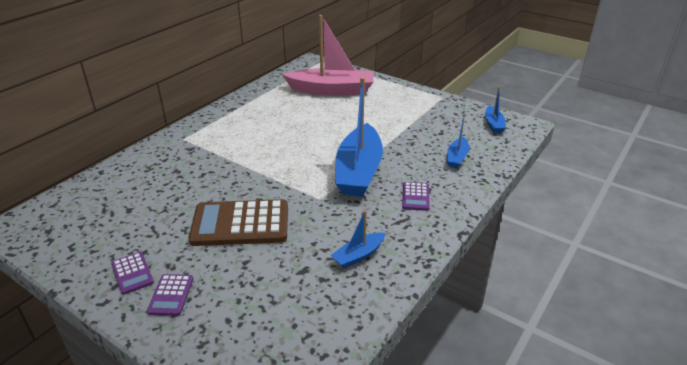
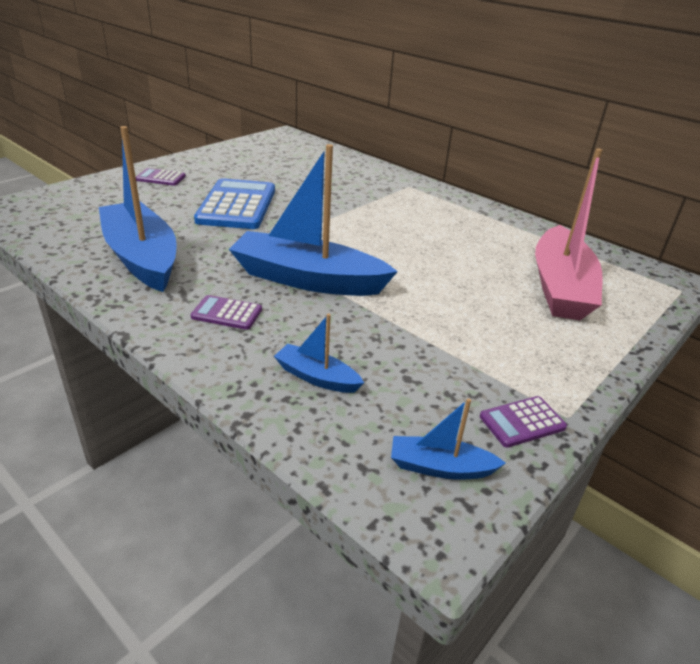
camera: 95 degrees right, 0 degrees up
purple calculator [111,252,154,295] -> purple calculator moved to [480,396,567,448]
brown calculator [189,199,288,246] -> blue calculator [194,178,275,229]
blue boat [331,210,385,268] -> blue boat [99,126,177,292], size x2.16

